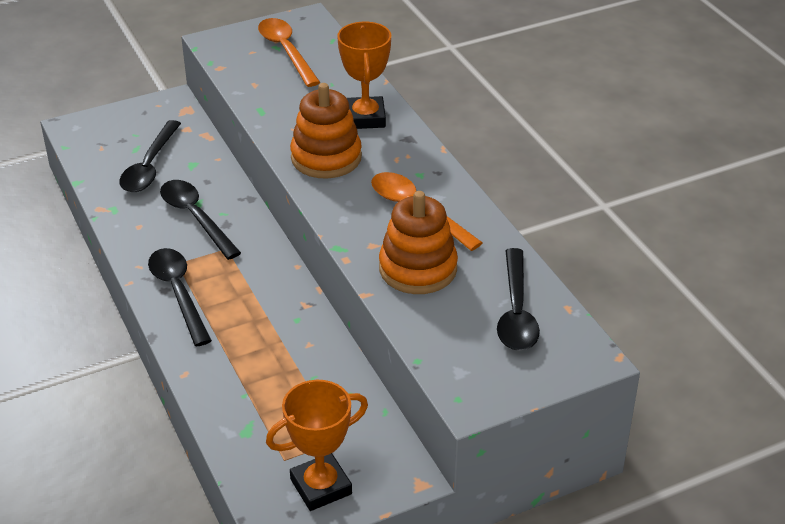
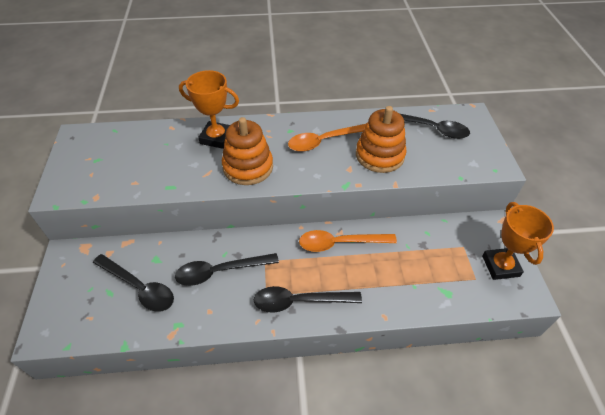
camera: 70 degrees left, 10 degrees up
orange spoon [258,18,320,87] -> orange spoon moved to [299,230,397,252]

